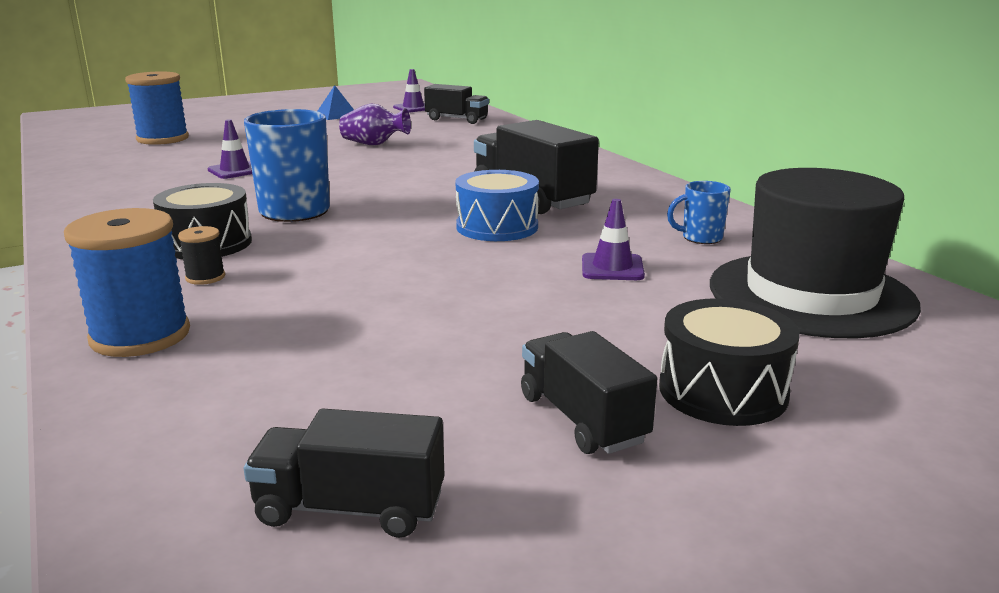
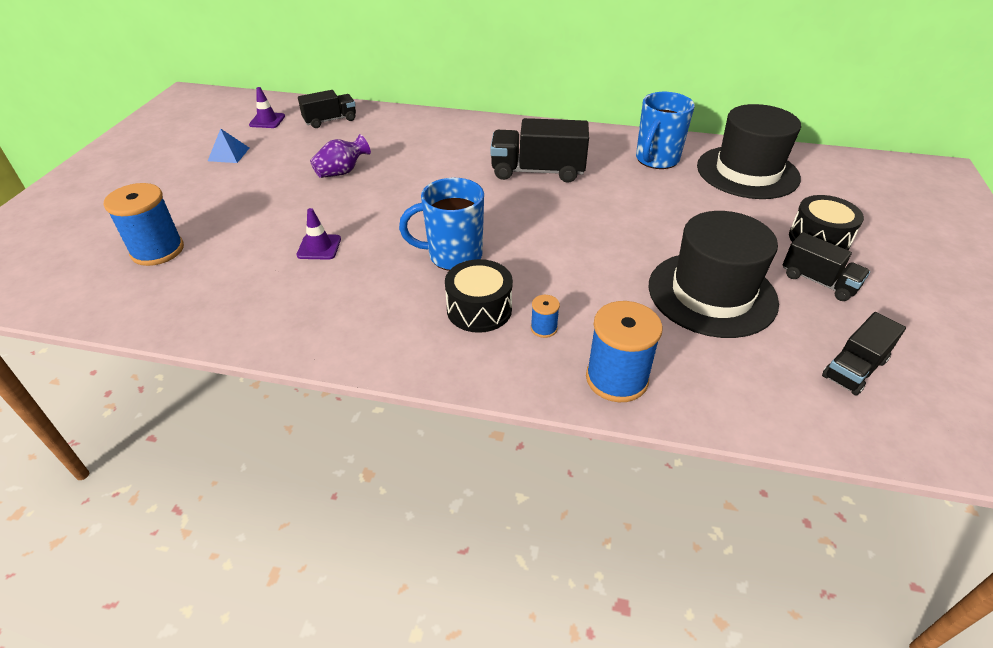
camera: 50 degrees left, 20 degrees up
black spool [178,226,225,285] -> blue spool [531,295,560,338]
blue drum [456,170,539,241] -> none
black truck [521,331,657,454] -> black truck turned 150 degrees counterclockwise [783,232,870,301]
purple traffic cone [582,199,645,280] -> none
blue mug [667,181,731,244] -> blue mug [636,92,695,169], size x1.94
none -> black hat [649,211,779,338]

